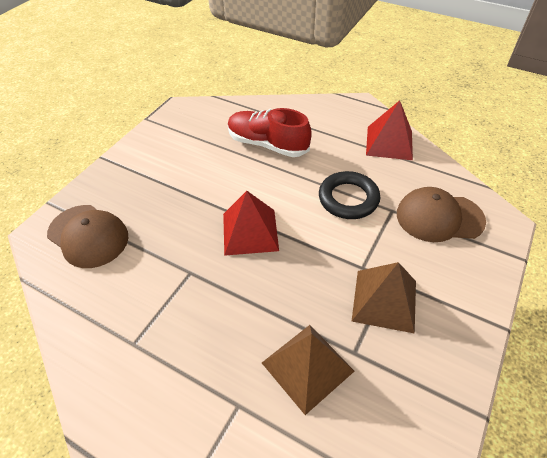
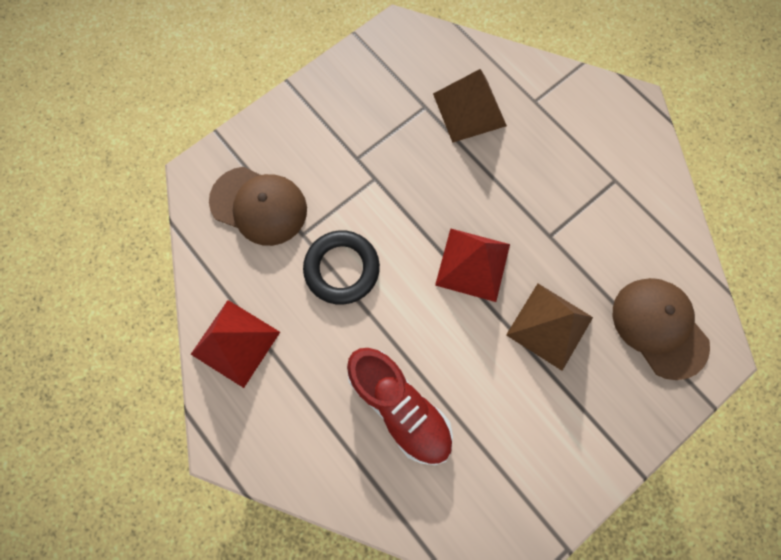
camera: 160 degrees left, 25 degrees up
brown pyramid [352,262,416,334] -> brown pyramid moved to [506,284,593,371]

